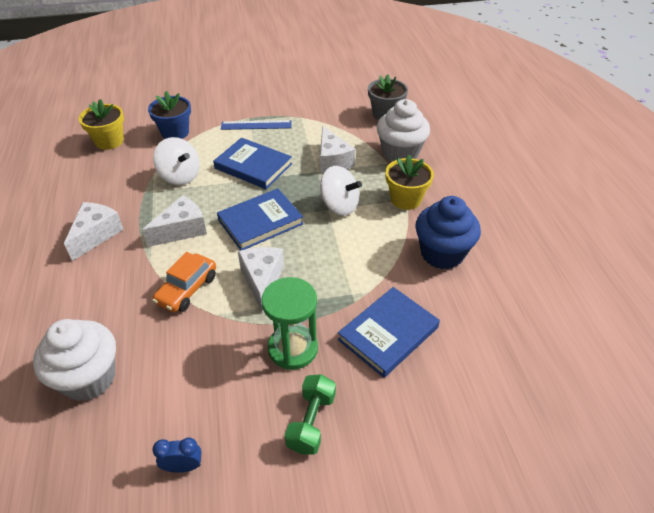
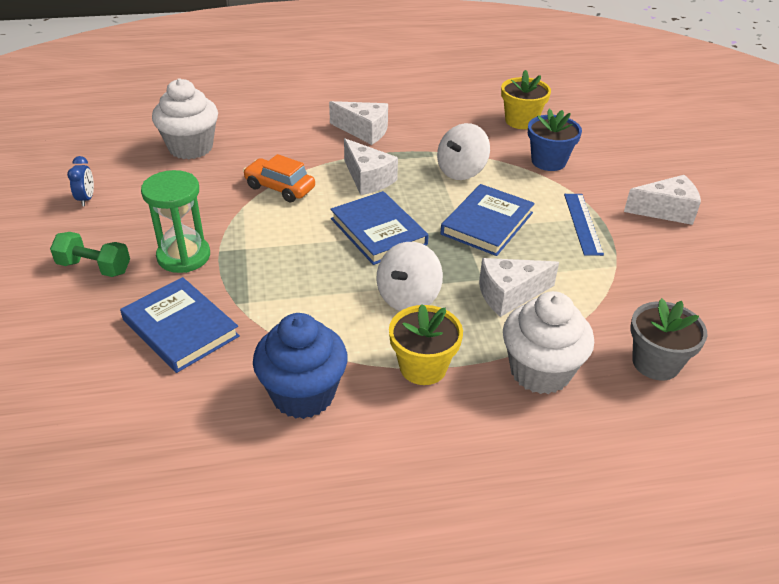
camera: 90 degrees right, 5 degrees down
white cheese [238,247,284,313] -> white cheese moved to [624,175,701,225]

